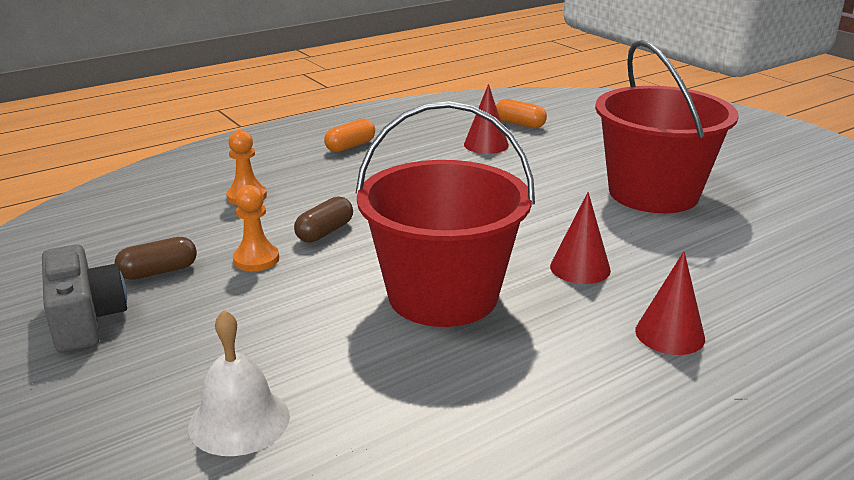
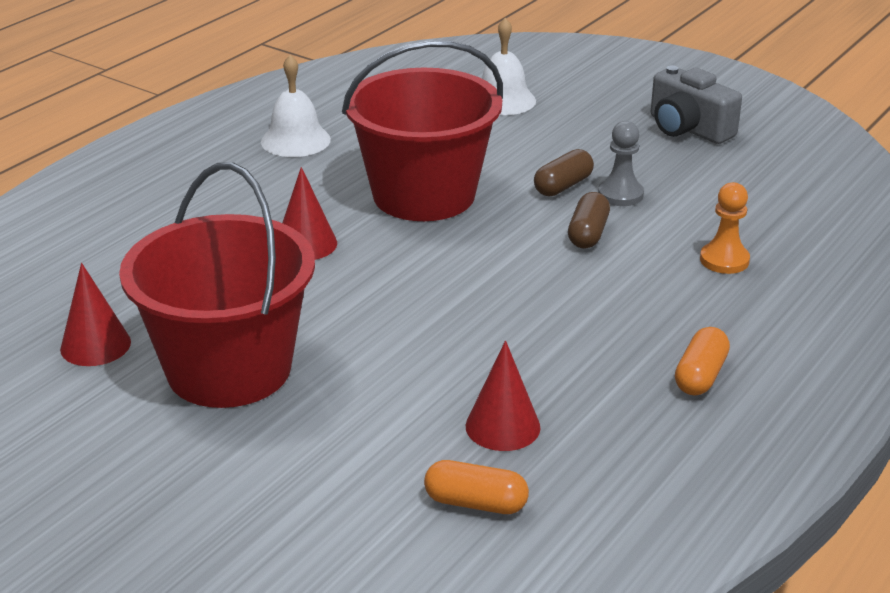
camera: 160 degrees right, 5 degrees up
brown capsule [115,237,197,280] -> brown capsule moved to [534,149,594,196]
orange pawn [233,185,279,271] -> grey pawn [598,121,644,206]
red cone [635,251,705,355] -> red cone moved to [60,263,131,366]
none -> white bell [261,55,331,157]

